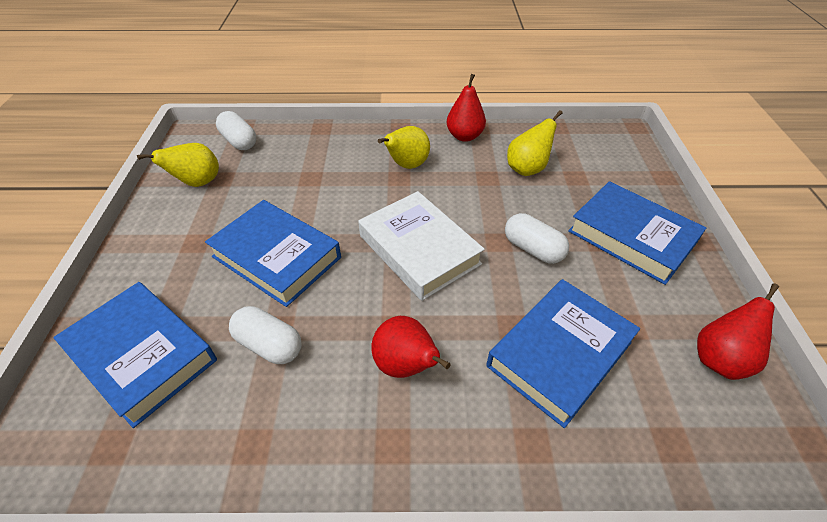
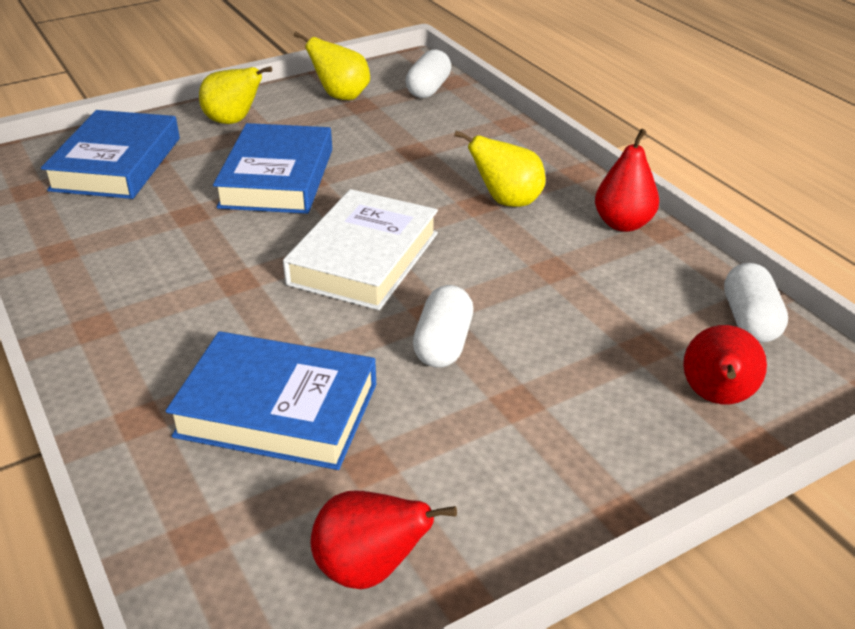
camera: 60 degrees right, 10 degrees down
white capsule [229,306,302,364] -> white capsule moved to [724,263,788,343]
red pear [371,316,451,378] -> red pear moved to [683,325,767,404]
yellow pear [507,110,563,176] -> yellow pear moved to [199,66,272,124]
blue book [568,181,706,285] -> none

